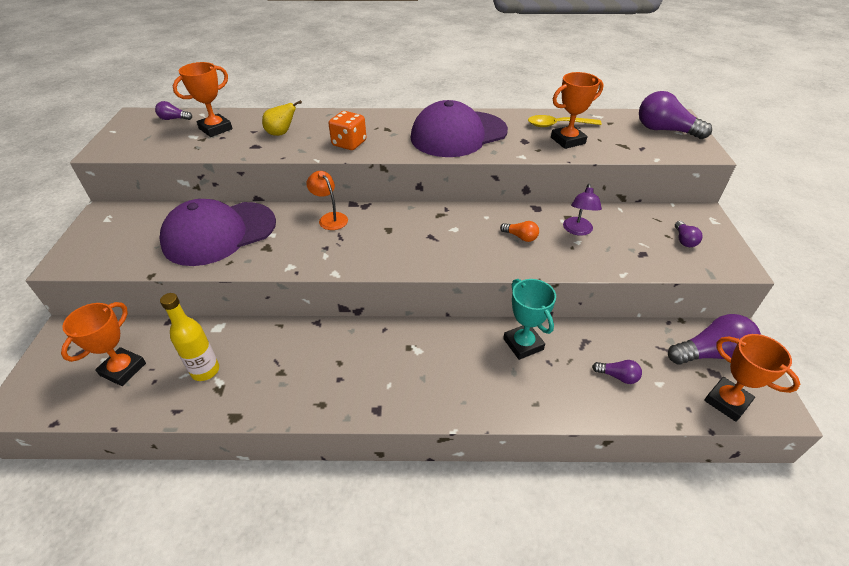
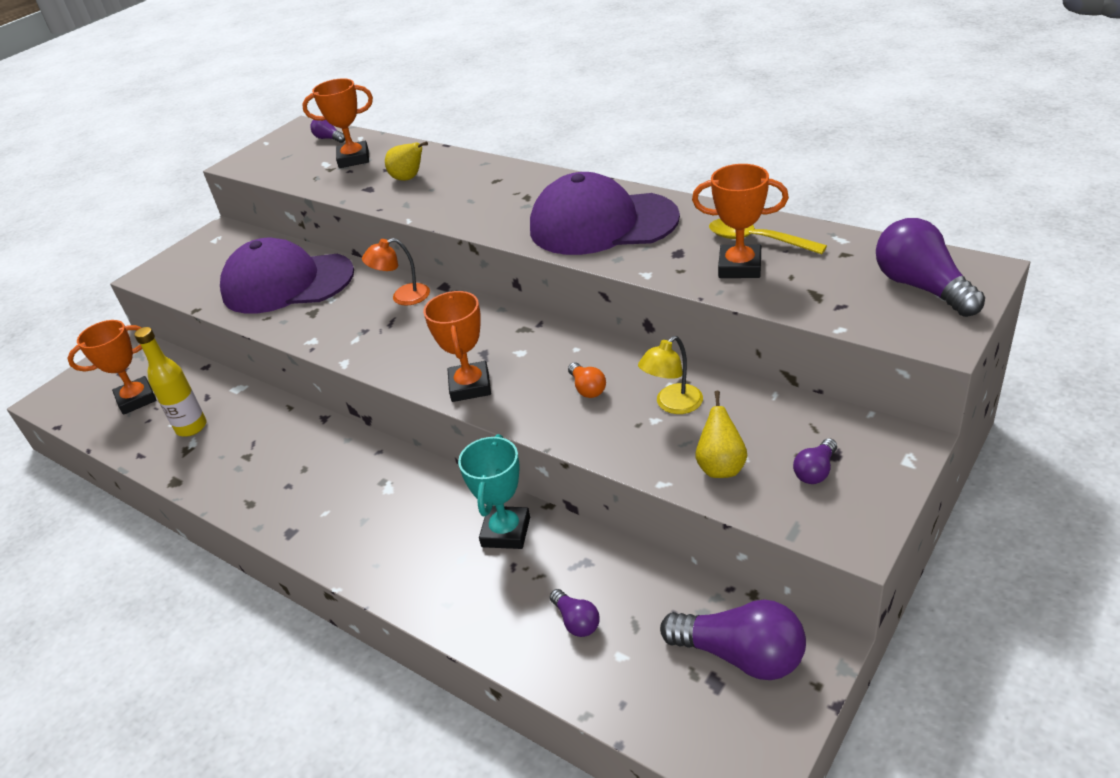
camera: 40 degrees right, 5 degrees down
orange lamp [306,171,348,230] -> orange lamp turned 105 degrees counterclockwise [362,238,430,305]
orange dice [328,111,366,150] -> none
purple lamp [563,184,602,236] -> yellow lamp [638,336,703,414]
orange trophy [704,334,800,422] -> orange trophy moved to [423,291,491,402]
none -> yellow pear [695,391,747,478]

